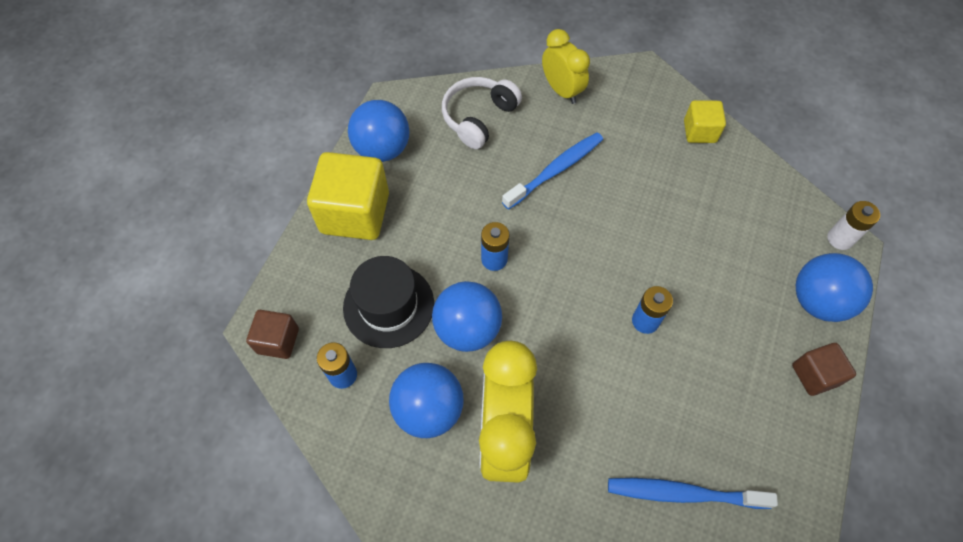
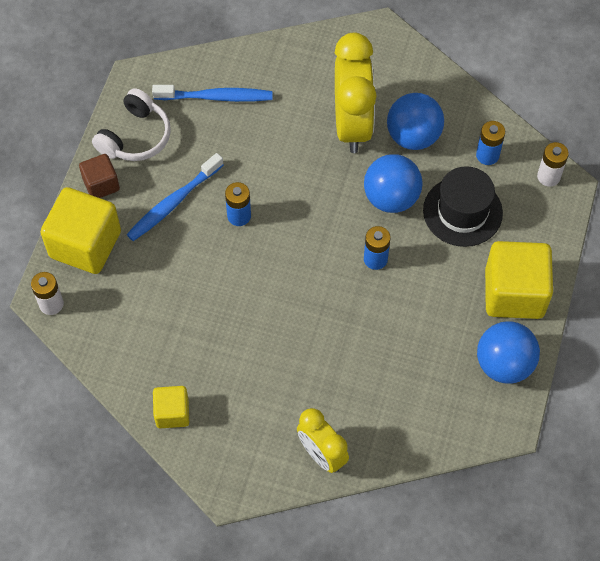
camera: 175 degrees right, 0 degrees up
brown cube [246,310,299,359] -> white battery [537,142,569,187]
white headphones [442,77,522,149] -> white headphones moved to [92,88,171,161]
blue toothbrush [502,132,603,210] -> blue toothbrush moved to [126,153,224,241]
blue ball [796,253,873,322] -> yellow cube [40,187,121,274]

